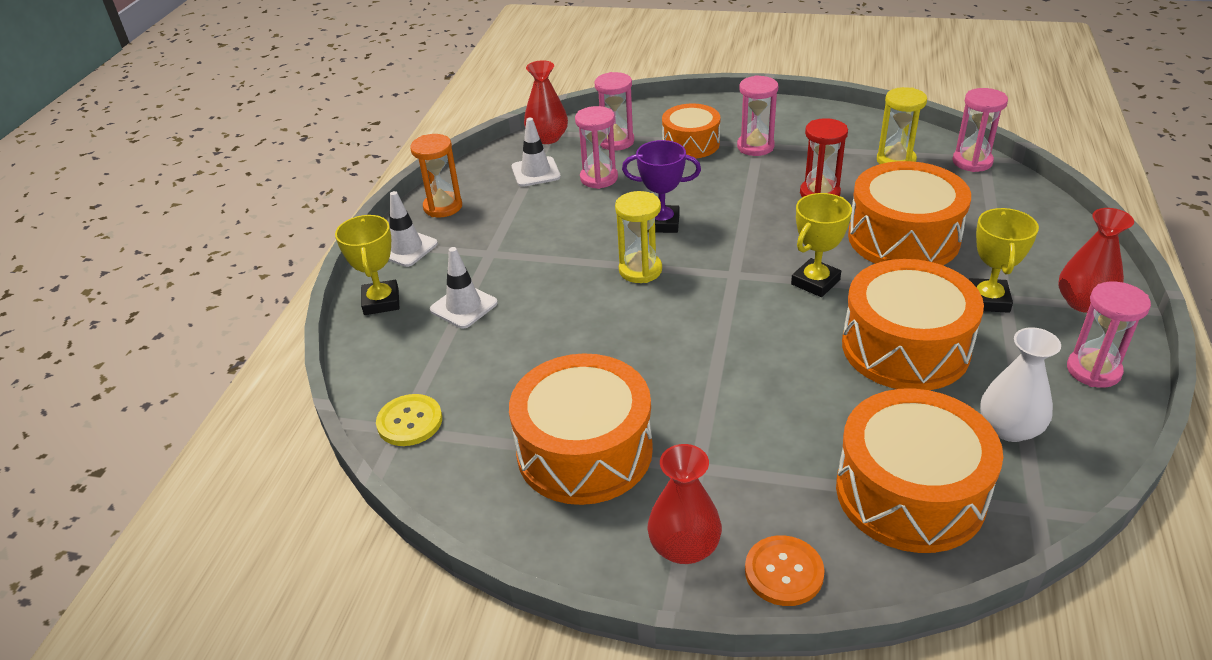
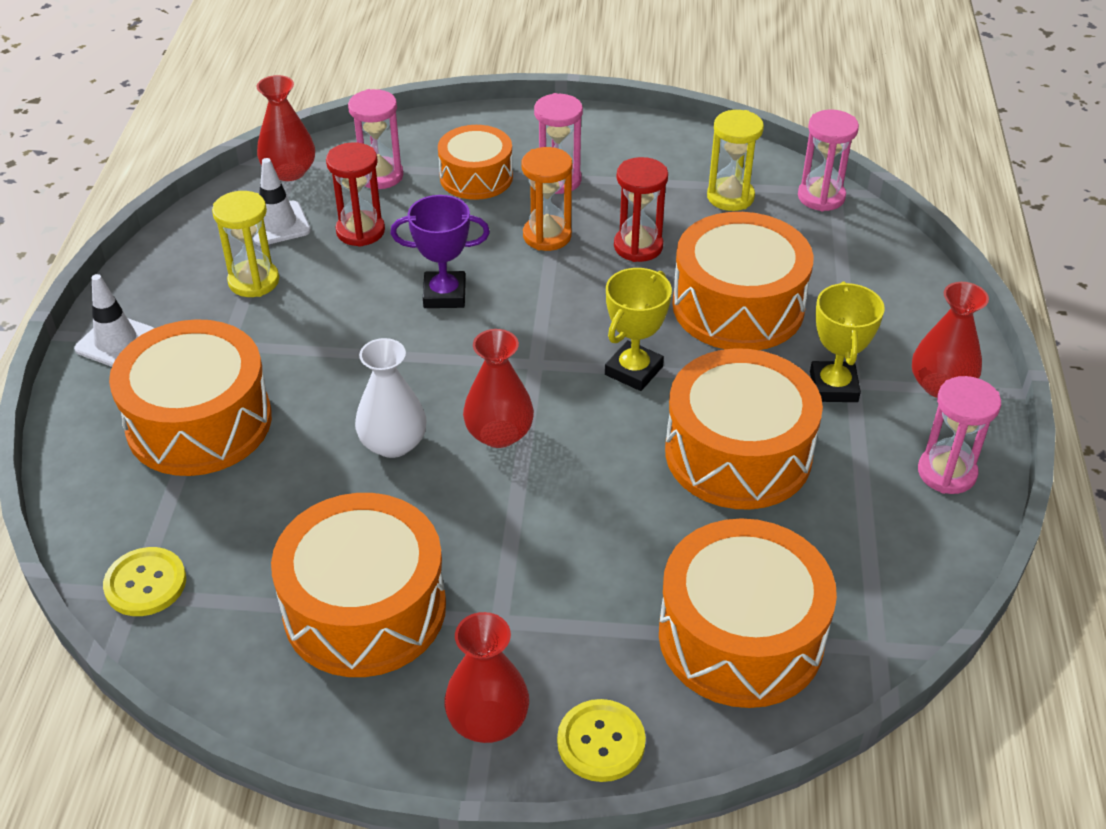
camera: 10 degrees left, 5 degrees up
yellow trophy [335,215,399,315] -> none
orange hourglass [410,134,462,217] -> orange hourglass moved to [522,147,572,251]
white traffic cone [430,247,498,328] -> orange drum [109,319,272,476]
pink hourglass [575,106,618,189] -> red hourglass [326,142,385,247]
yellow hourglass [615,191,662,283] -> yellow hourglass moved to [212,191,279,297]
orange button [745,535,825,606] -> yellow button [557,699,646,782]
white vase [980,327,1061,442] -> white vase moved to [355,338,427,458]
none -> red vase [463,329,534,448]

